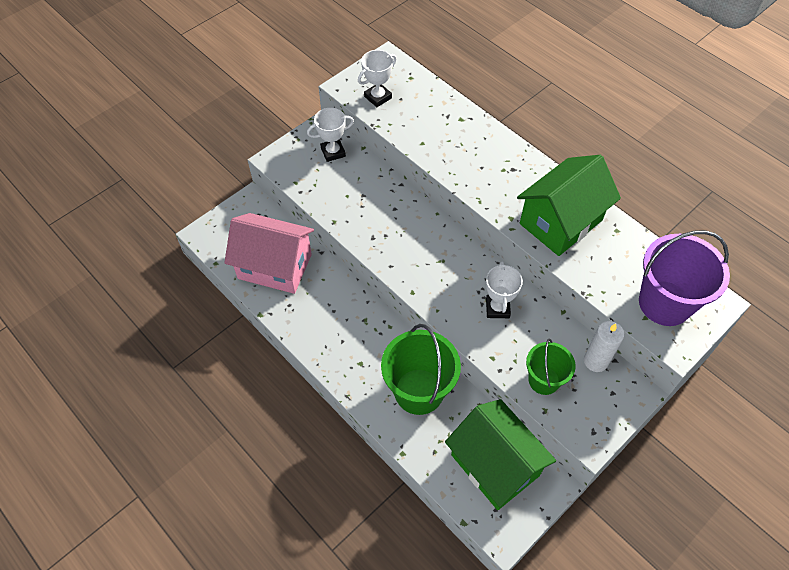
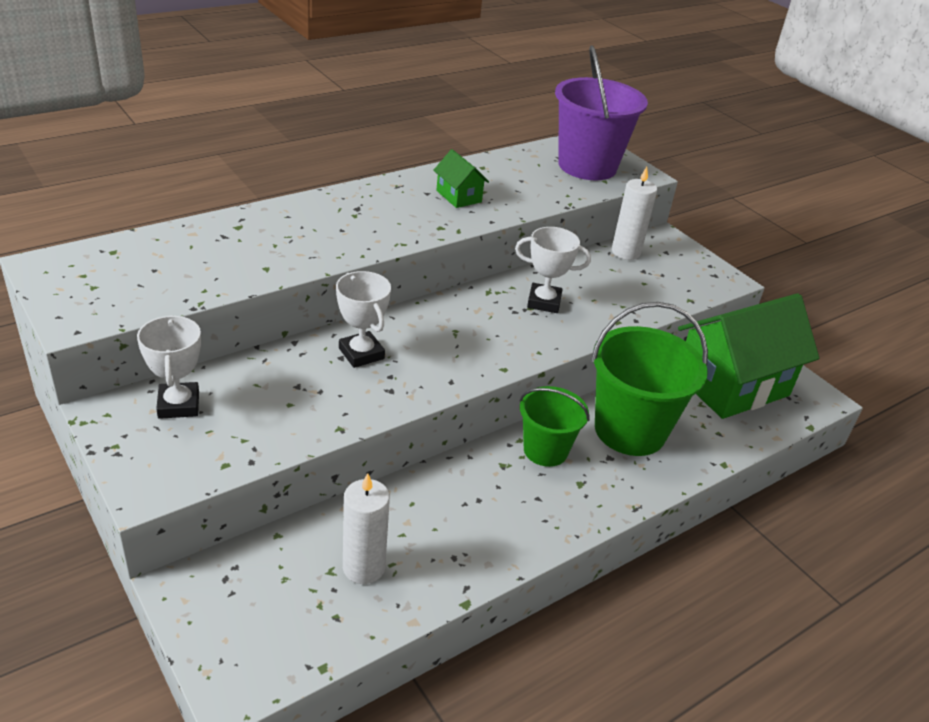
camera: 85 degrees left, 20 degrees down
pink house [224,213,314,294] -> white candle [343,473,390,584]
white trophy [358,50,397,107] -> white trophy moved to [336,271,391,368]
green house [517,155,621,256] -> green house [433,149,489,208], size x0.44
green bucket [526,338,576,395] -> green bucket moved to [519,386,590,467]

